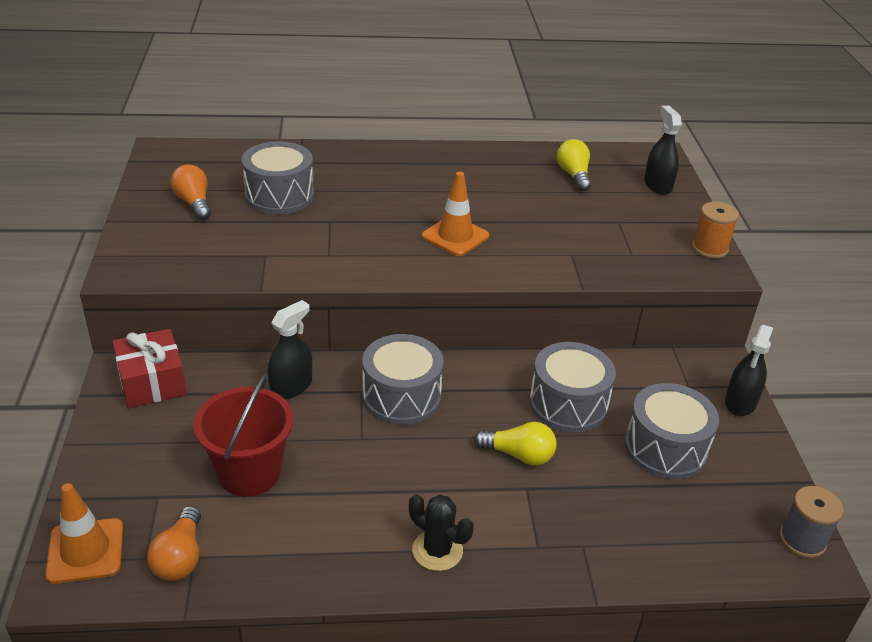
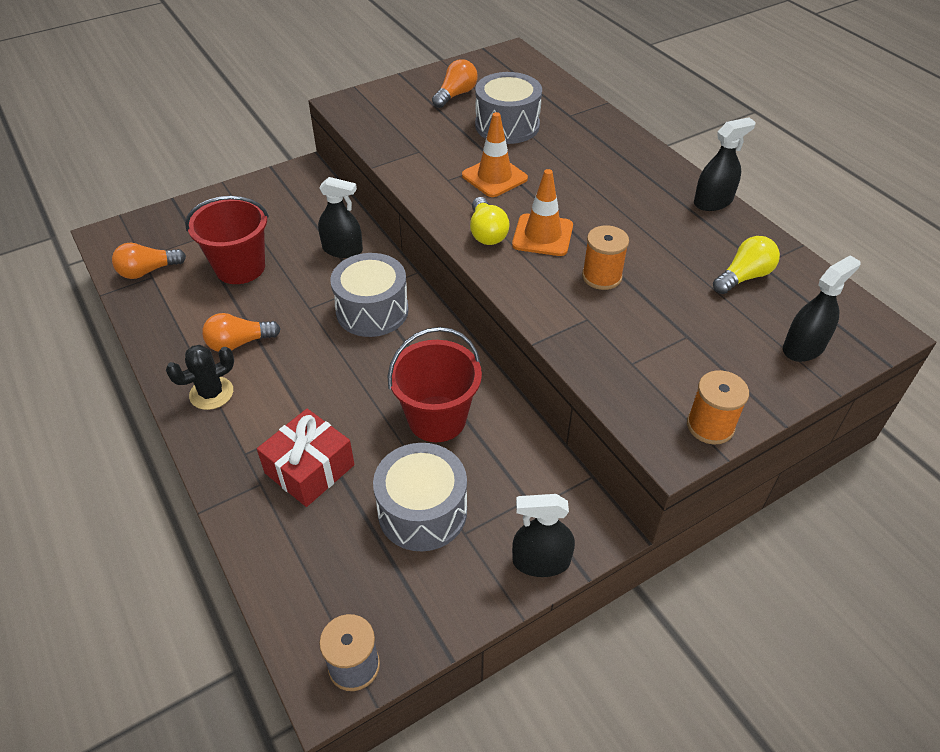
camera: 65 degrees right, 10 degrees up
orange traffic cone [45,483,123,584] -> orange traffic cone moved to [462,112,528,197]
red gift [113,329,187,408] -> red gift moved to [257,409,355,507]
black cactus [409,494,474,571] -> black cactus turned 45 degrees clockwise [166,345,234,410]
yellow light bulb [474,422,557,466] -> yellow light bulb moved to [470,197,510,245]
grey drum [529,342,616,432] -> red bucket [388,327,482,442]
none -> orange light bulb [202,313,281,352]
none -> orange spool [582,225,629,290]
none -> black spray bottle [694,118,756,211]

